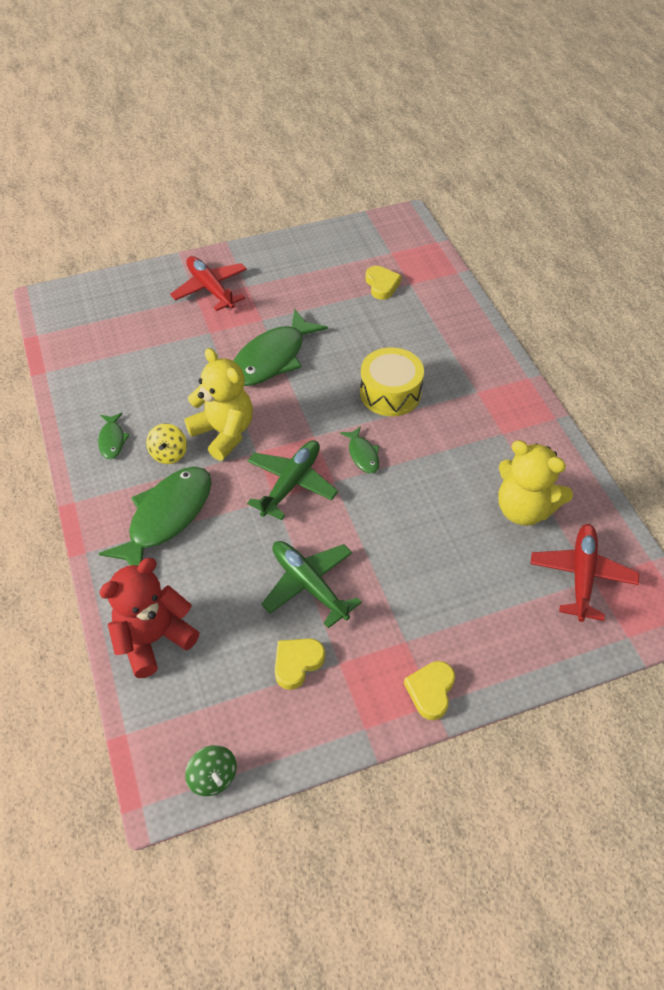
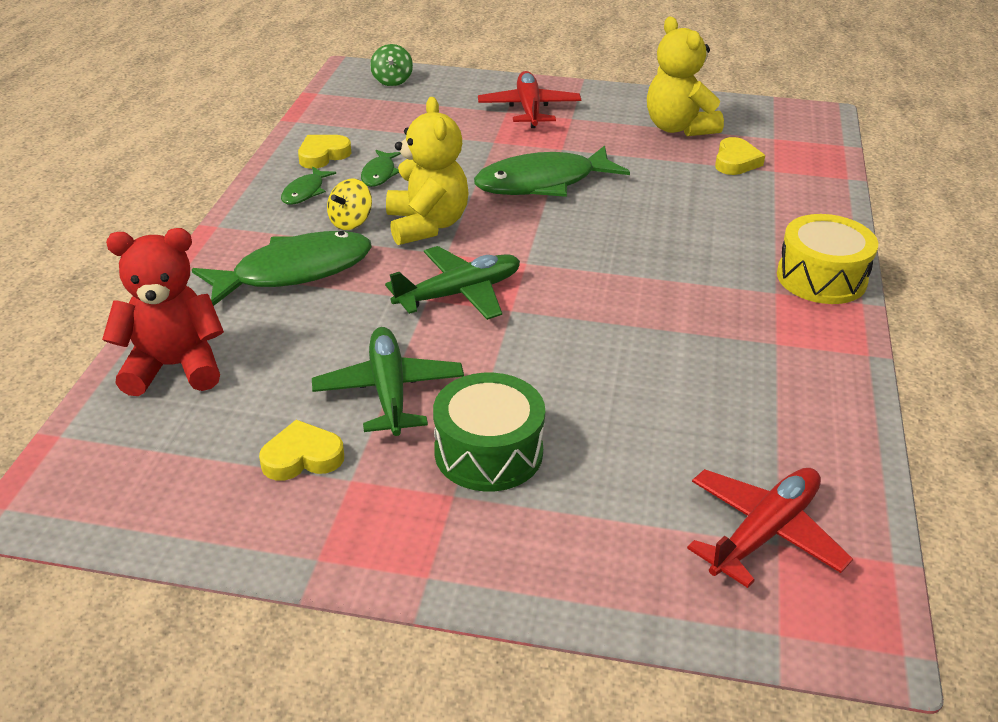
camera: 30 degrees right, 15 degrees down
green spinning top [185,745,237,796] -> green spinning top moved to [370,44,413,86]
green fish [340,426,379,473] -> green fish moved to [361,150,401,187]
yellow drum [360,347,424,416] -> yellow drum moved to [777,214,878,304]
yellow heart [404,661,455,720] -> yellow heart moved to [298,135,351,169]
yellow teddy bear [498,440,573,526] -> yellow teddy bear moved to [647,17,724,136]
none -> green drum [433,373,545,492]

